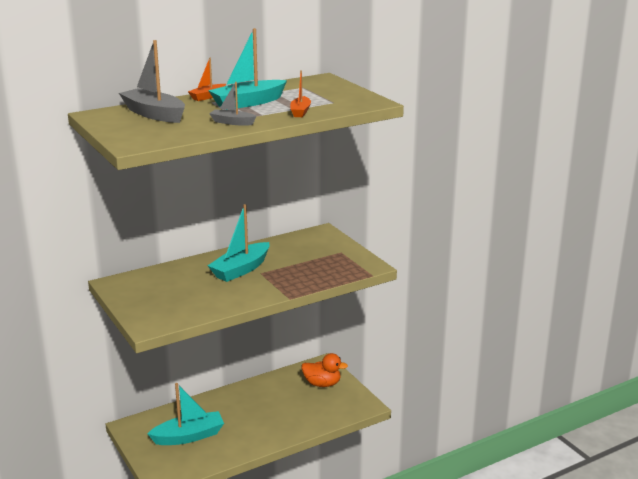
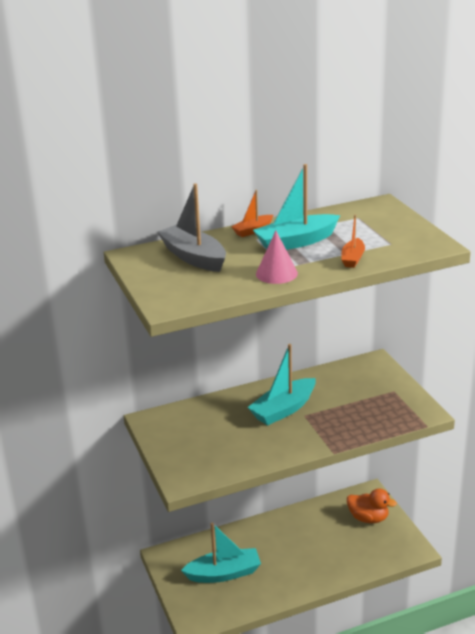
camera: 10 degrees right, 5 degrees up
grey boat [209,82,257,126] -> pink cone [256,231,298,284]

